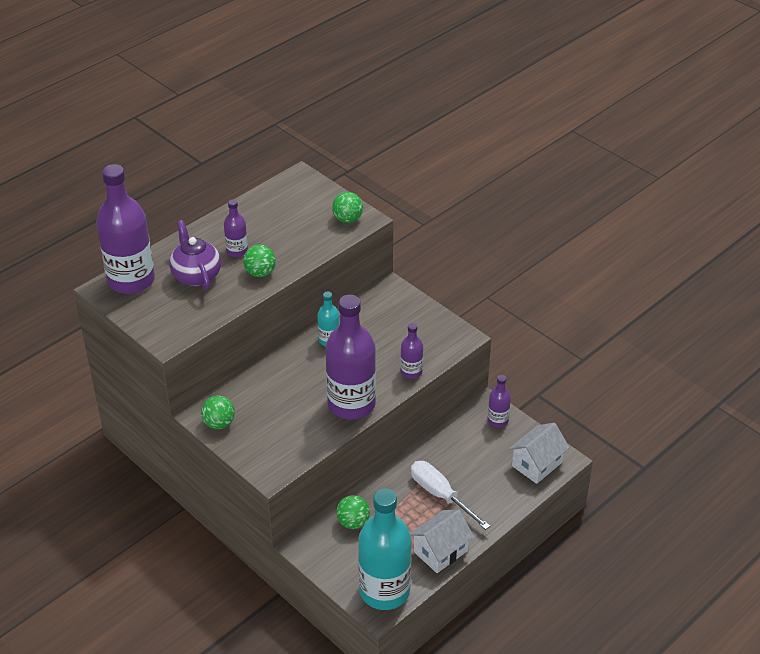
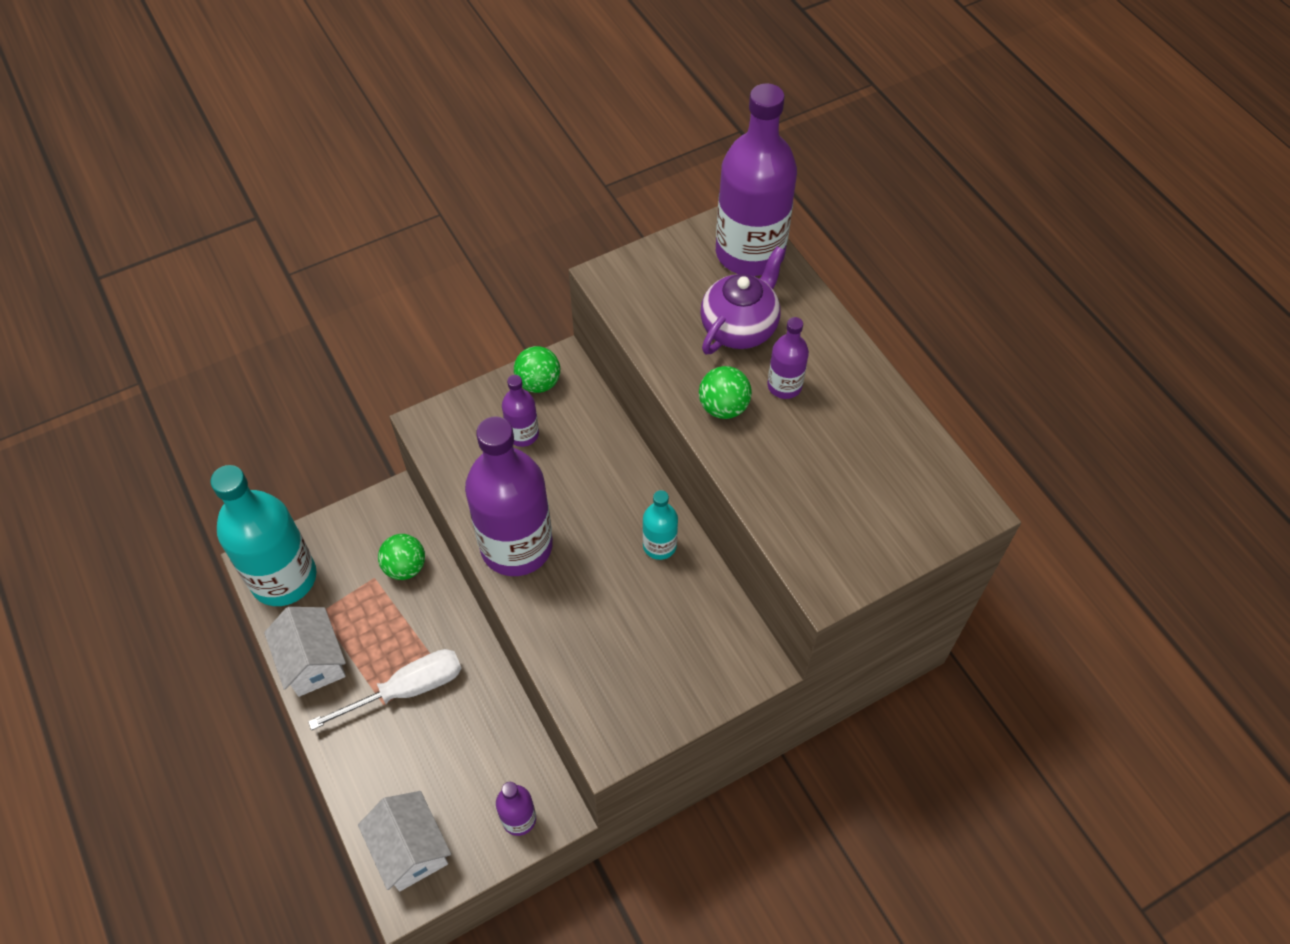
camera: 105 degrees right, 15 degrees up
purple teapot [169,220,221,290] -> purple teapot turned 45 degrees counterclockwise [700,246,785,354]
green ball [332,192,363,223] -> none
purple bottle [400,323,423,379] -> purple bottle moved to [502,375,539,447]

